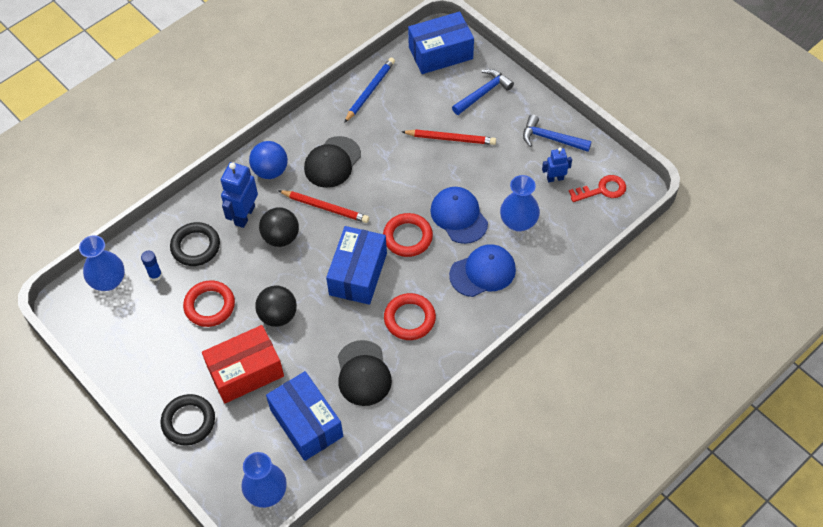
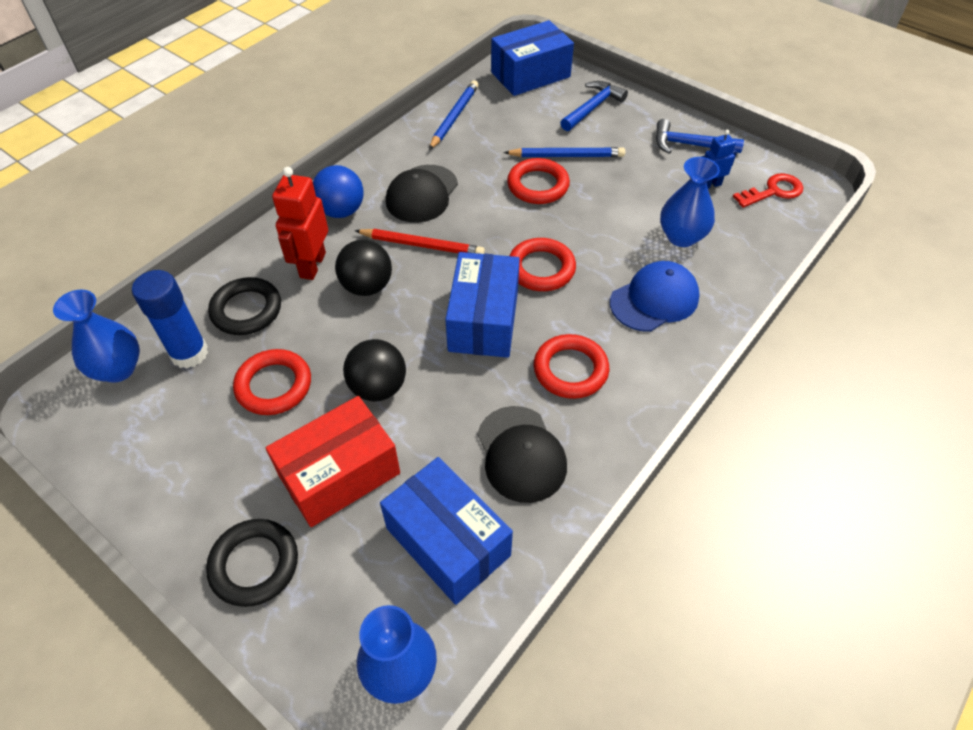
camera: 10 degrees left, 5 degrees down
blue glue stick [141,251,162,281] -> blue glue stick [132,270,208,368], size x1.88
blue robot [221,162,258,228] -> red robot [272,167,328,280]
red pencil [401,129,496,145] -> blue pencil [504,147,625,157]
blue cap [430,187,488,244] -> none
none -> red ring [507,158,570,204]

